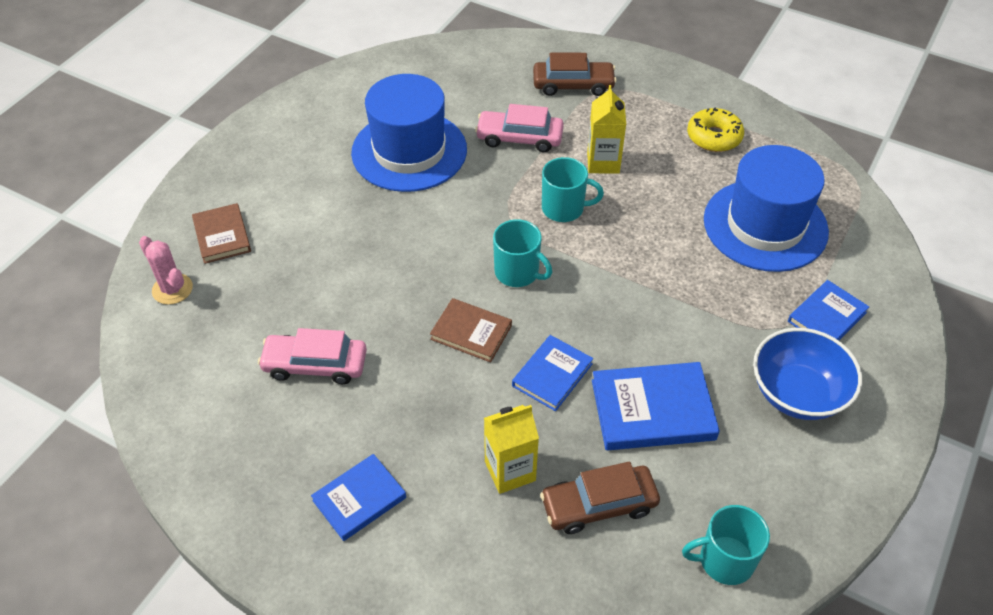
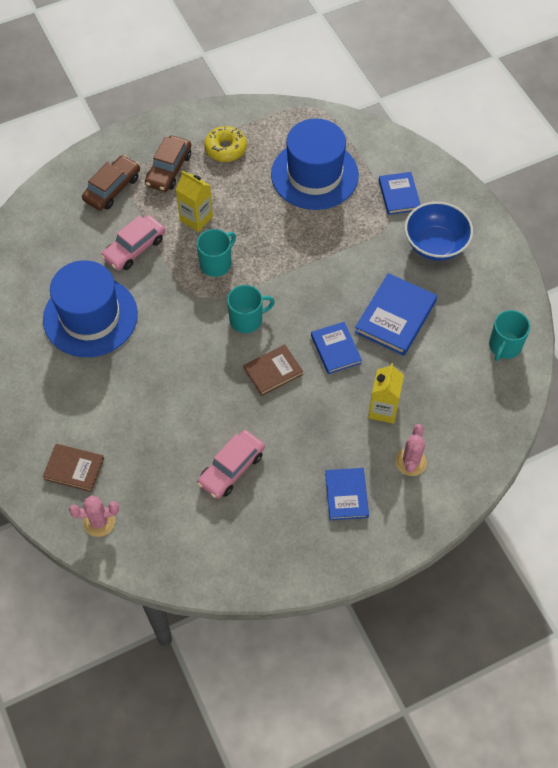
camera: 55 degrees left, 10 degrees up
brown car [540,462,660,534] -> brown car moved to [145,135,191,192]
none -> pink cactus [395,424,427,476]

